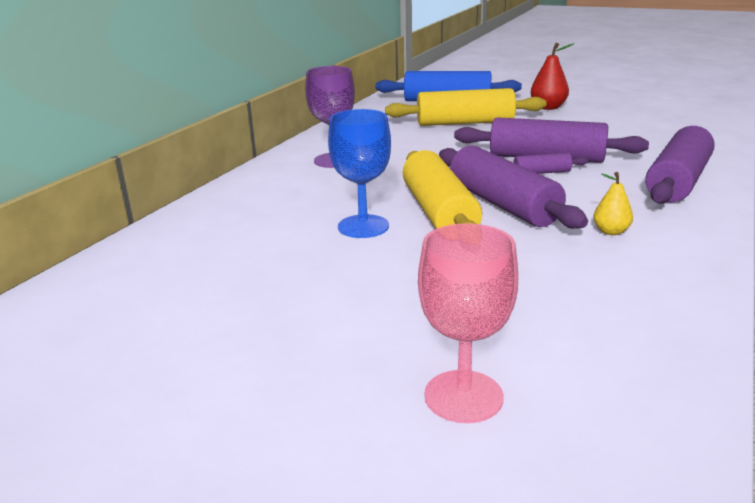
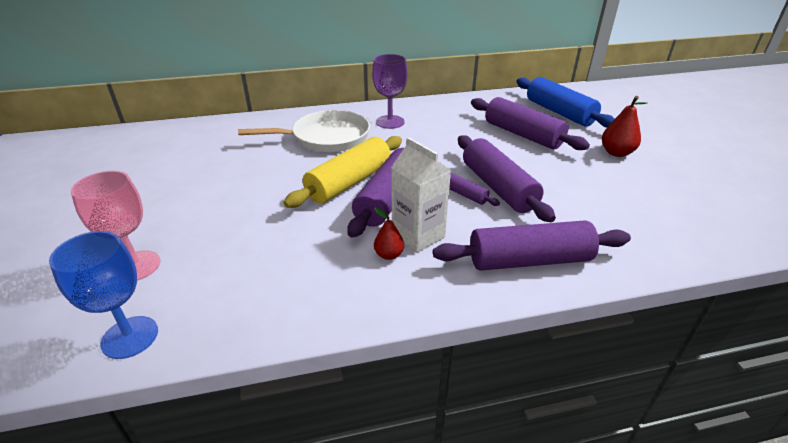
camera: 50 degrees right, 10 degrees up
blue goblet [328,109,391,238] -> blue goblet moved to [49,231,158,359]
yellow rolling pin [385,88,546,126] -> purple rolling pin [471,97,590,150]
yellow pear [593,172,633,235] -> red pear [374,207,404,260]
none -> white pan [238,110,370,152]
none -> white carton [391,137,451,253]

